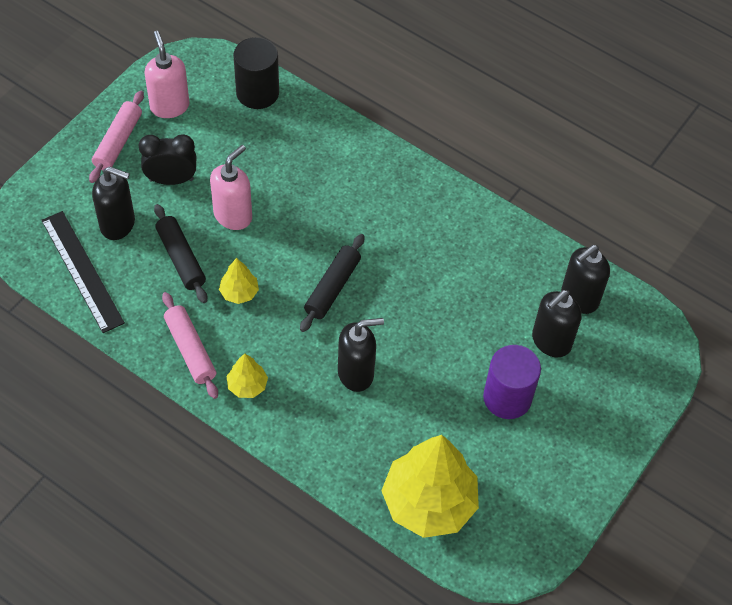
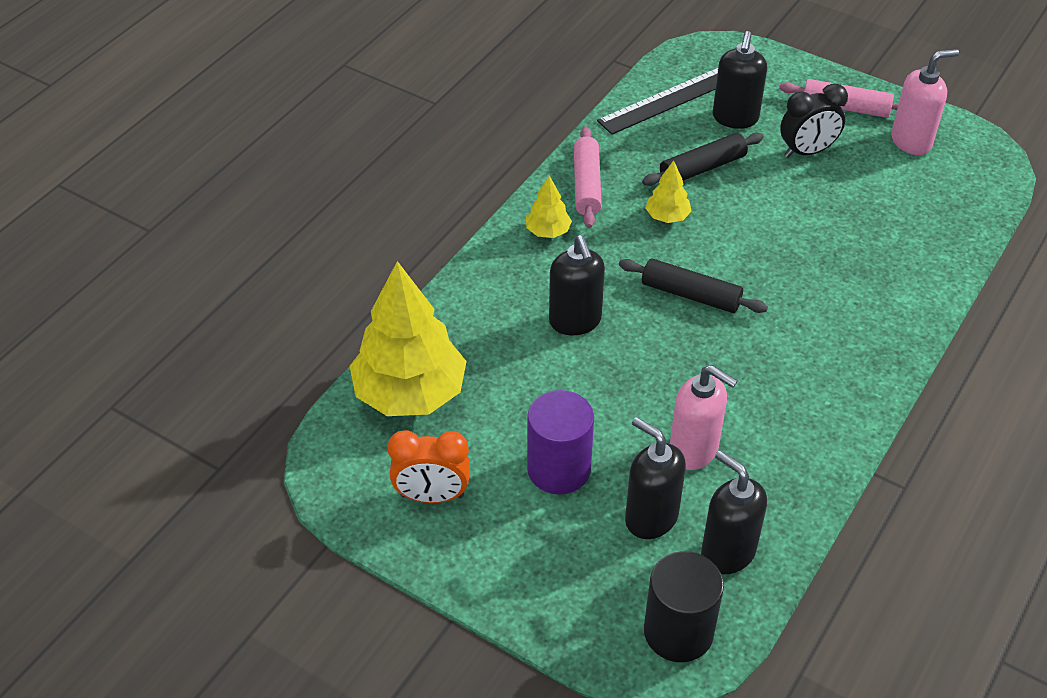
camera: 90 degrees right, 10 degrees down
black clock [139,134,197,185] -> black clock turned 75 degrees clockwise [780,83,848,158]
pink rolling pin [162,292,218,399] -> pink rolling pin turned 60 degrees counterclockwise [574,127,602,228]
pink soap dispenser [210,145,252,230] -> pink soap dispenser moved to [670,365,738,470]
black cylinder [233,37,279,109] -> black cylinder moved to [644,551,724,662]
none -> orange clock [388,430,470,503]

